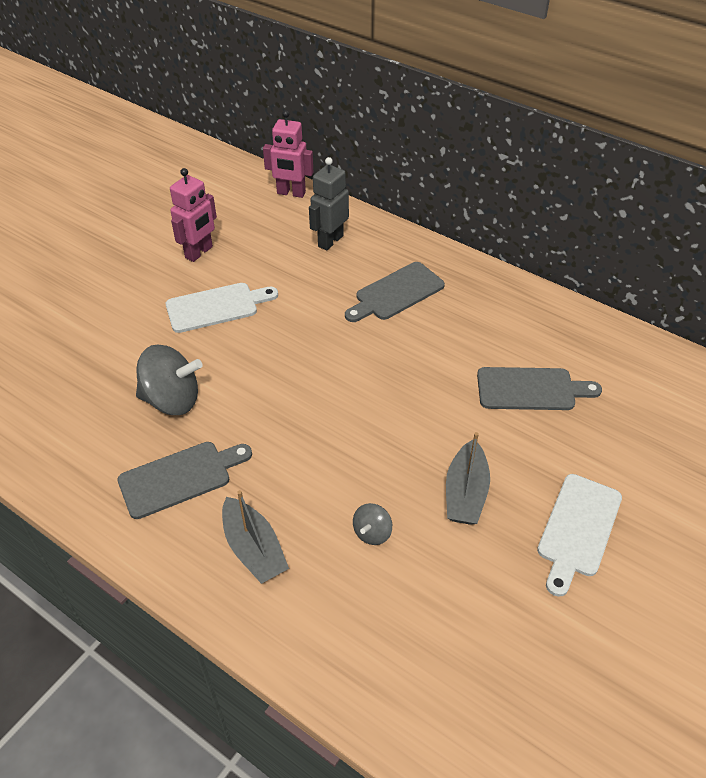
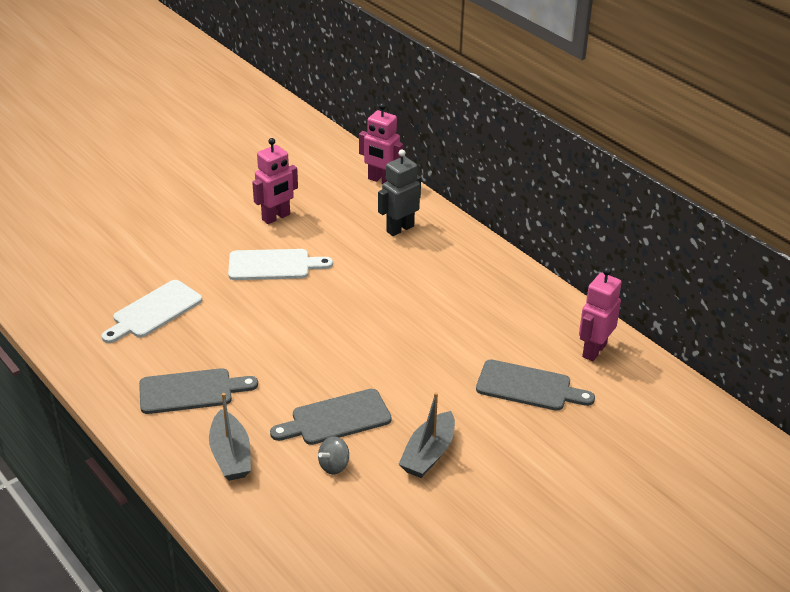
camera: 15 degrees right, 10 degrees down
grey spinning top [136,345,202,415] -> none
grey cutting board [345,262,445,322] -> grey cutting board moved to [270,389,392,445]
white cutting board [537,474,622,597] -> white cutting board moved to [102,280,202,343]
none -> pink robot [579,267,622,361]

